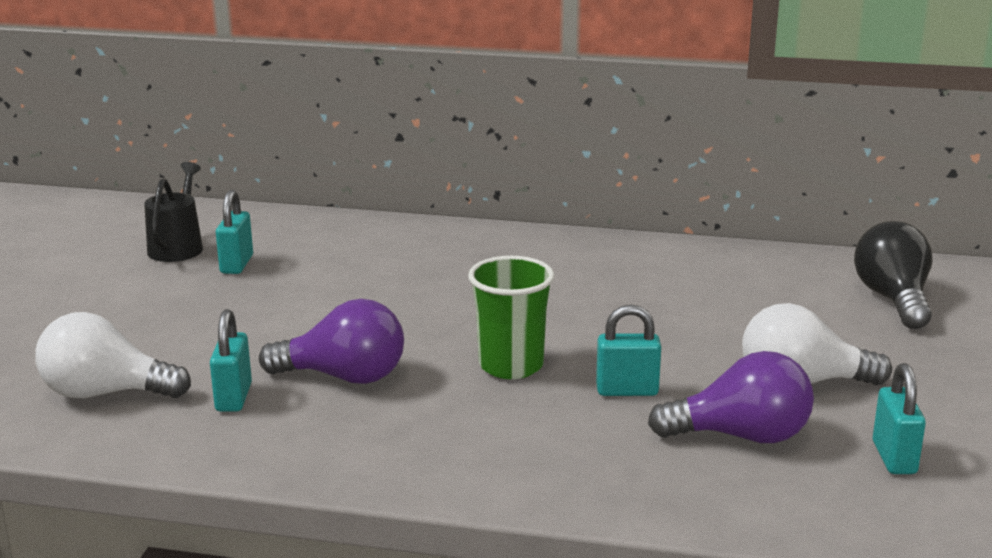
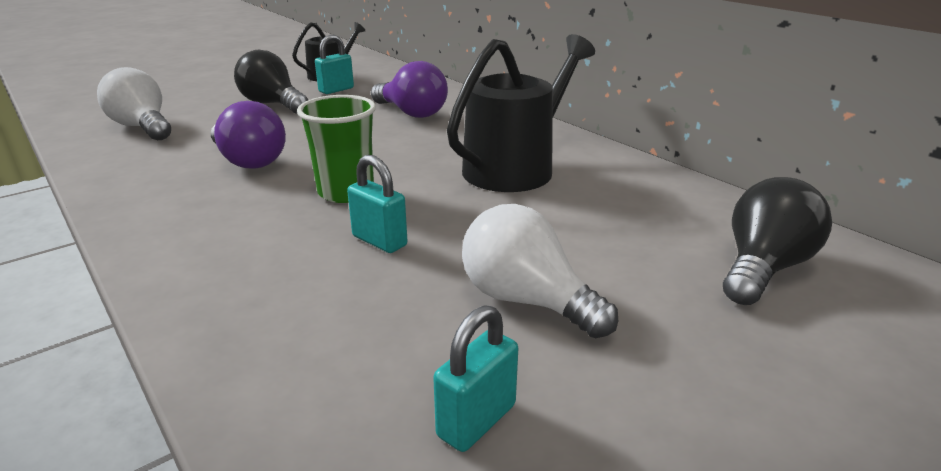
camera: 40 degrees right, 5 degrees up
turquoise padlock [210,309,252,412] -> none
purple light bulb [648,351,814,443] -> purple light bulb moved to [371,61,448,118]
none -> black light bulb [234,50,308,114]
none -> black watering can [447,34,595,192]

